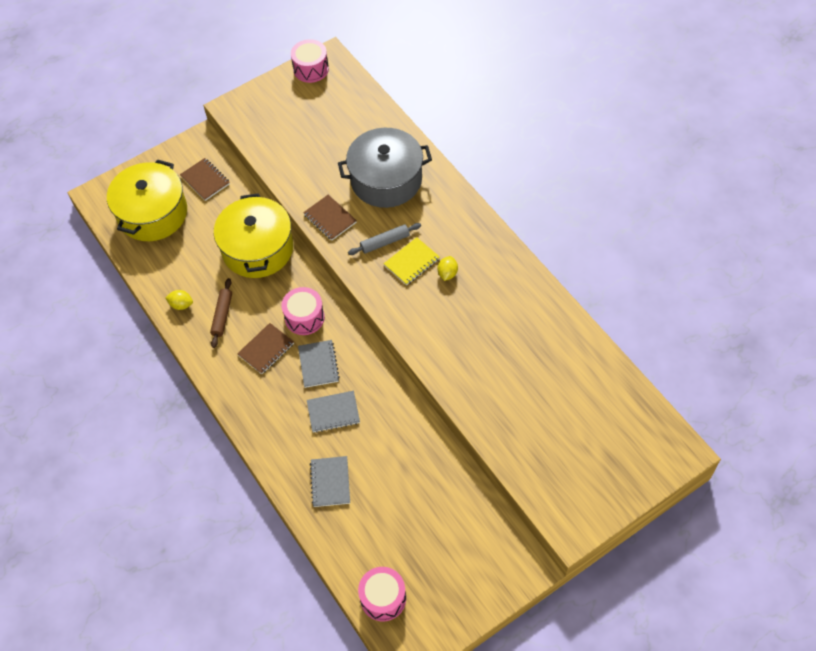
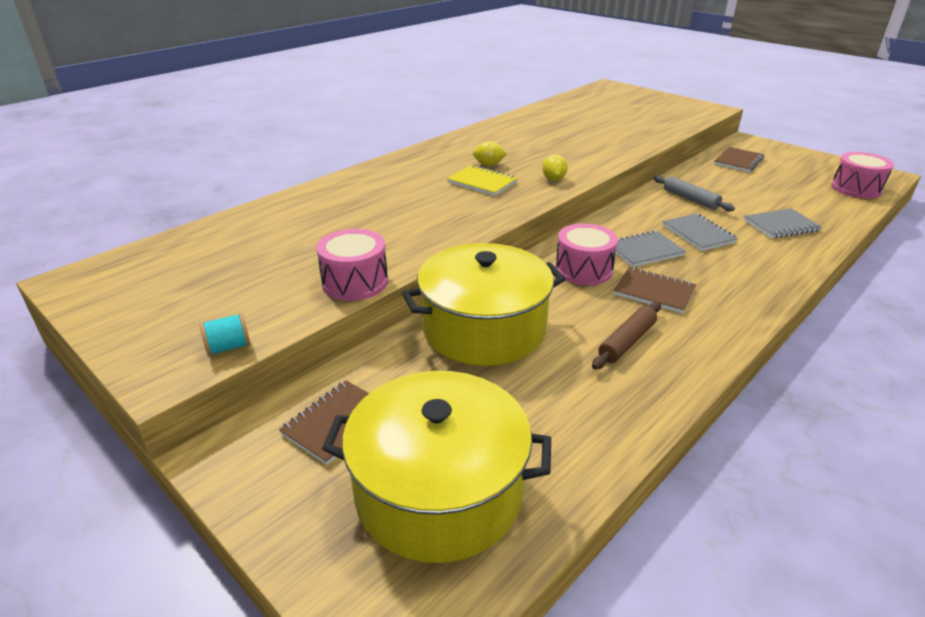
camera: 105 degrees left, 25 degrees down
yellow lemon [165,290,193,310] -> yellow lemon moved to [542,155,568,181]
brown rolling pin [210,278,232,348] -> brown rolling pin turned 45 degrees counterclockwise [592,302,661,369]
pink drum [291,39,329,83] -> pink drum moved to [316,229,388,301]
brown notebook [303,195,357,240] -> brown notebook moved to [714,147,764,172]
grey pot [338,128,432,208] -> none
grey rolling pin [348,223,421,255] -> grey rolling pin moved to [654,175,735,211]
none -> turquoise spool [199,313,251,356]

